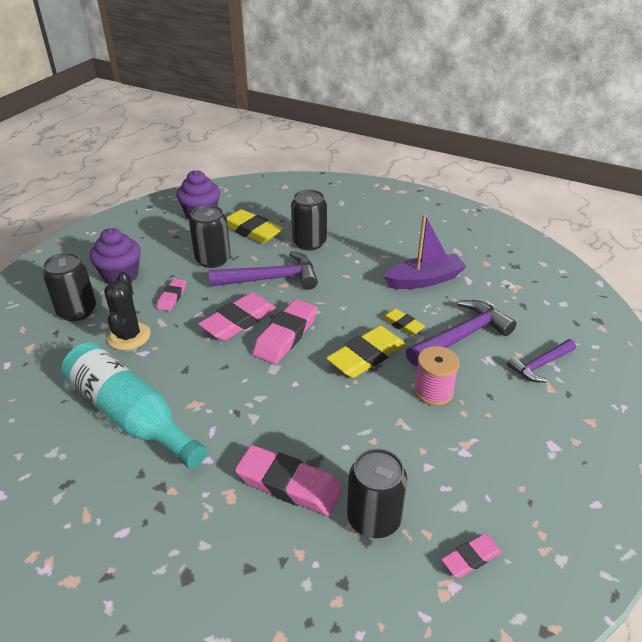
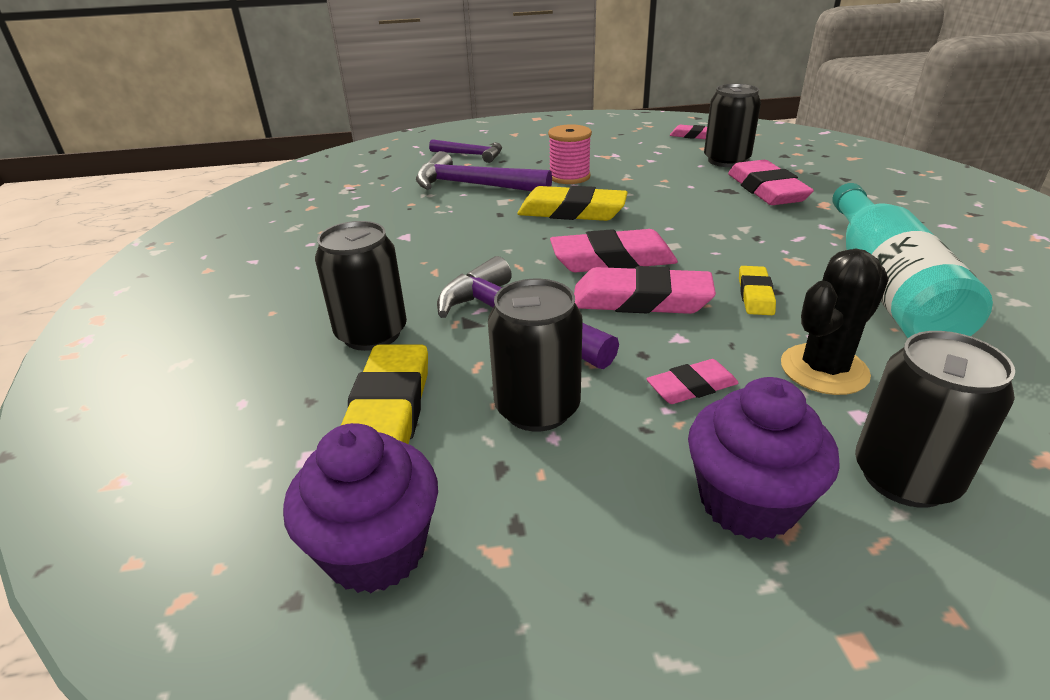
camera: 125 degrees left, 5 degrees down
yellow eraser [381,308,425,335] -> yellow eraser moved to [739,266,776,315]
purple boat [383,214,467,289] -> none

